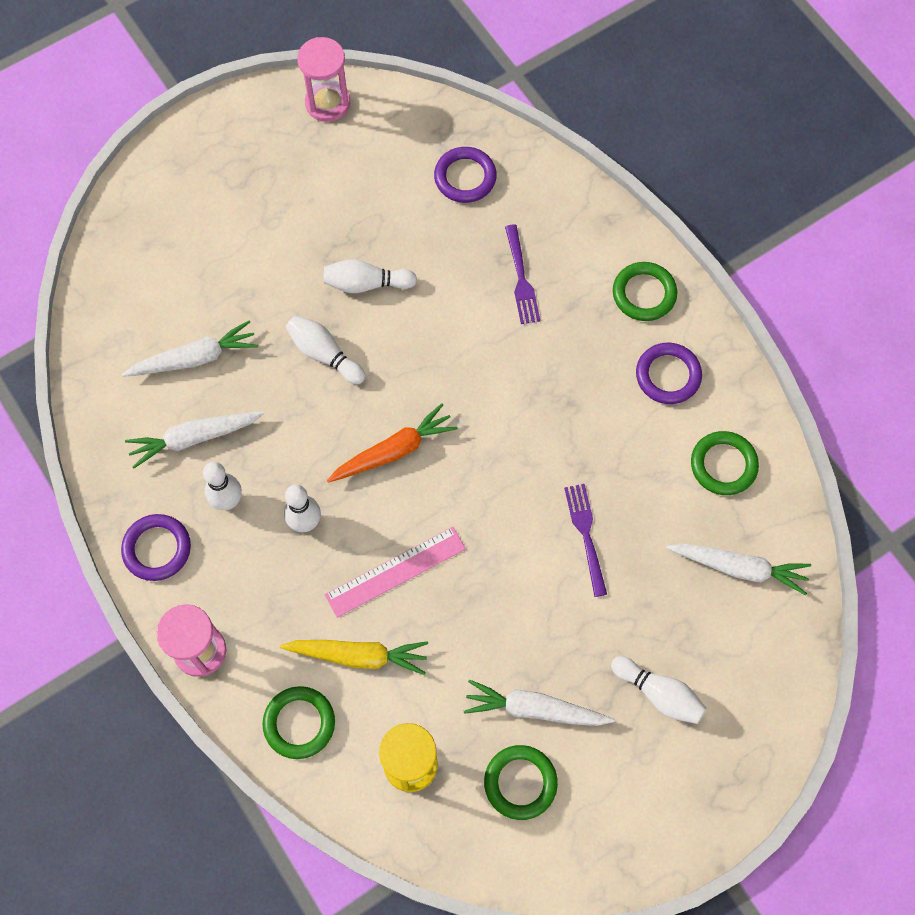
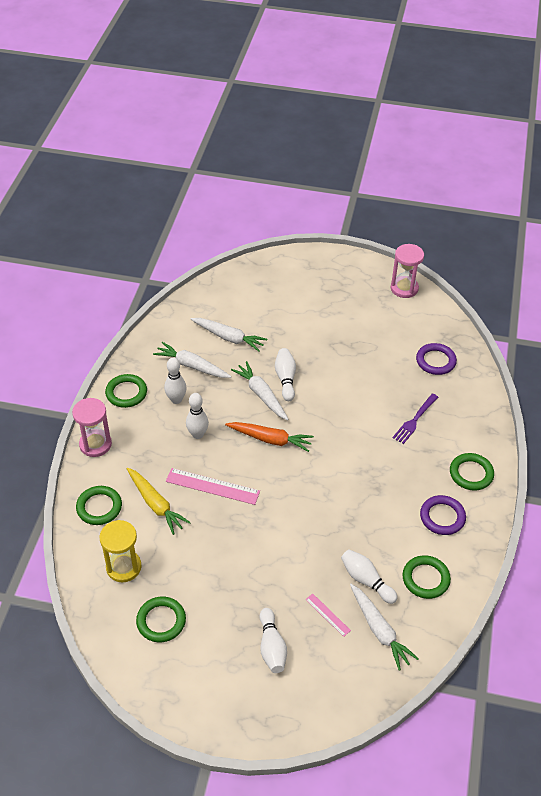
camera: 45 degrees right, 20 degrees down
purple ring [121,514,191,581] -> green ring [105,374,147,408]
white bowling pin [323,259,417,293] -> white bowling pin moved to [341,549,398,604]
white carrot [464,679,615,726] -> white carrot moved to [231,361,289,420]
purple fork [564,484,607,597] -> none
none -> pink ruler [305,593,351,637]

